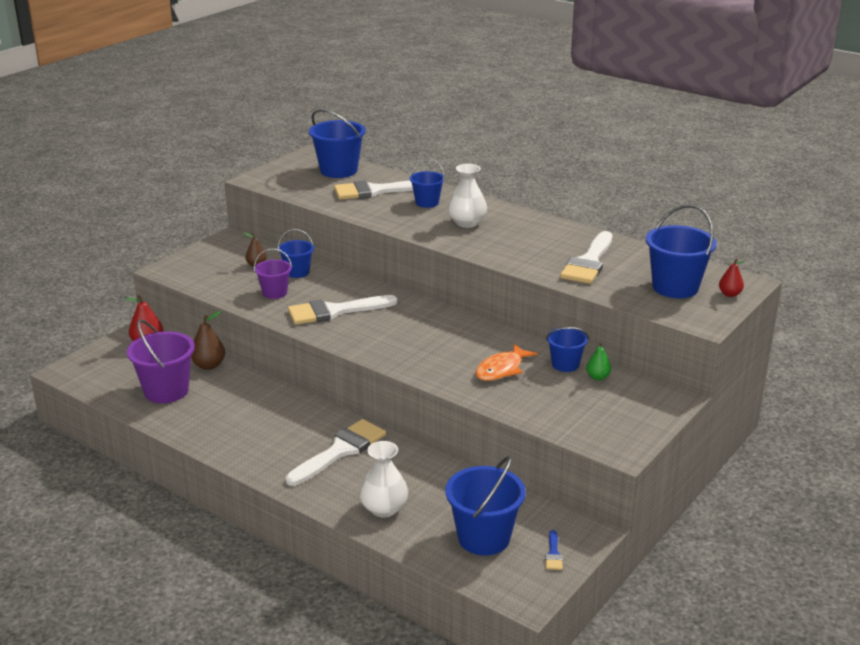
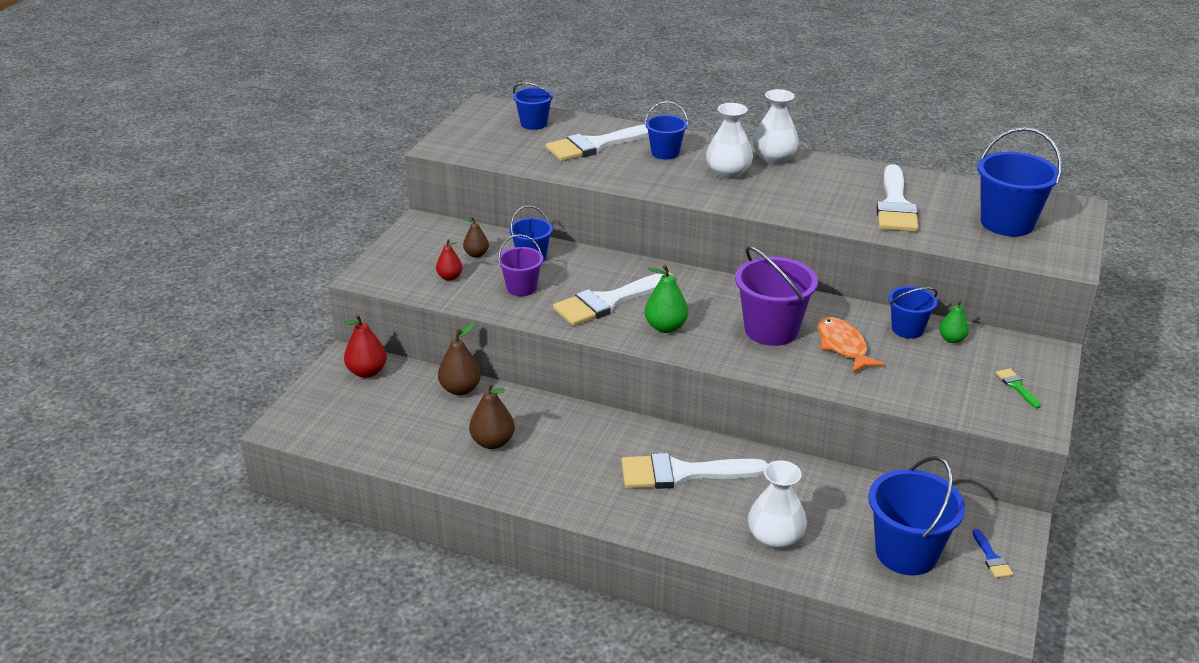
camera: 15 degrees left, 5 degrees up
purple bucket [127,319,195,403] -> purple bucket moved to [735,246,818,346]
white brush [286,419,386,486] -> white brush turned 120 degrees counterclockwise [621,453,768,489]
blue bucket [309,109,366,178] -> blue bucket [513,82,553,130], size x0.59
orange fish [475,343,538,381] -> orange fish turned 135 degrees clockwise [818,317,885,373]
red pear [719,258,744,297] -> red pear moved to [436,239,463,281]
none -> brown pear [469,382,515,449]
none -> green pear [644,264,688,333]
none -> white vase [753,89,799,164]
none -> green brush [996,368,1041,408]

